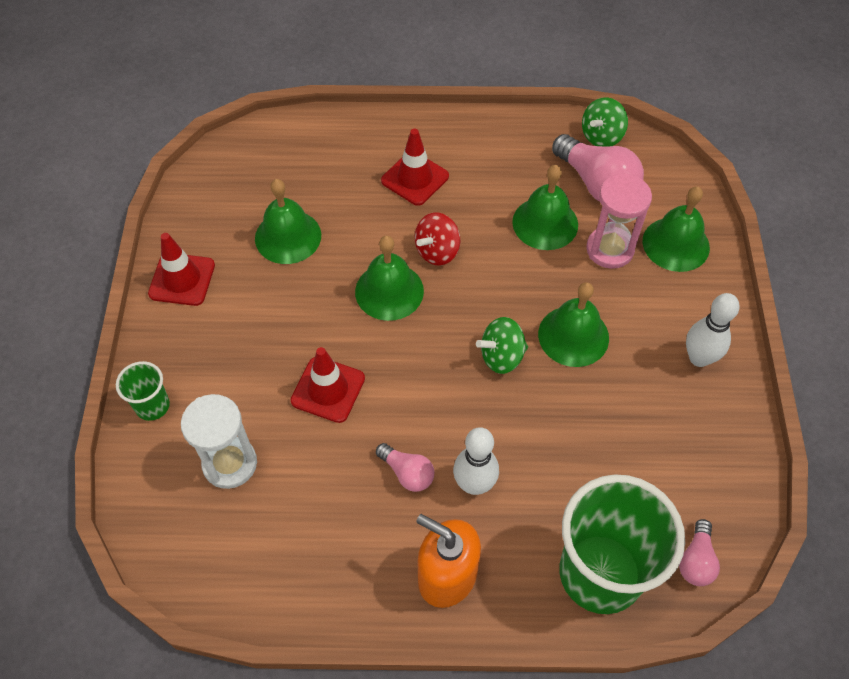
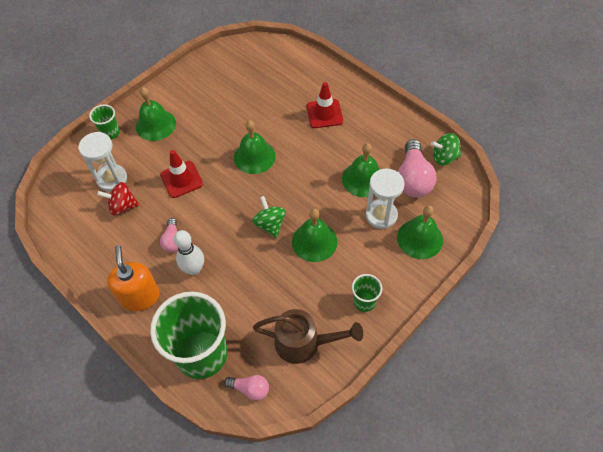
camera: 45 degrees right, 0 degrees up
red traffic cone [148,233,215,306] -> none
green bell [255,179,321,264] -> green bell moved to [136,87,176,141]
red spinning top [415,212,460,266] -> red spinning top moved to [97,182,140,215]
green spinning top [476,317,528,374] -> green spinning top turned 45 degrees clockwise [252,196,286,238]
pink hourglass [586,173,652,269] -> white hourglass [366,169,405,229]
pink light bulb [679,519,720,586] -> pink light bulb turned 135 degrees counterclockwise [224,375,269,401]
white bowling pin [686,293,740,367] -> green cup [352,274,382,312]
none -> brown watering can [253,309,363,364]

